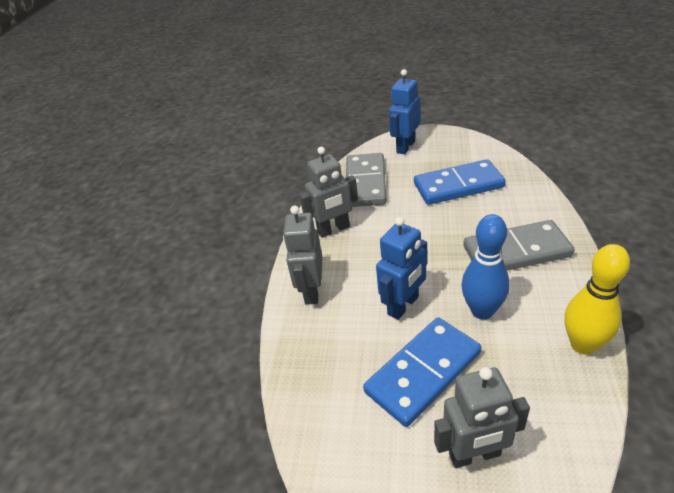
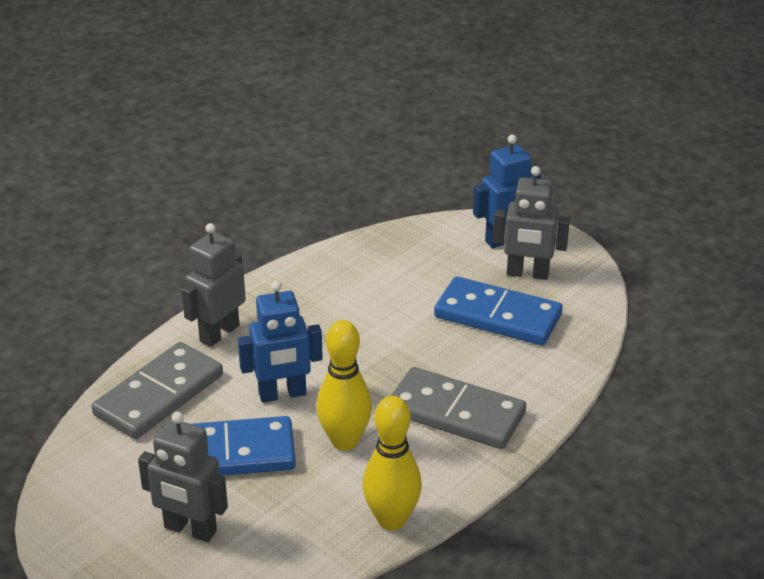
camera: 30 degrees right, 5 degrees down
grey robot [299,147,358,238] -> grey robot moved to [493,166,570,280]
grey domino [346,153,387,207] -> grey domino moved to [92,342,223,439]
blue bowling pin [461,214,510,320] -> yellow bowling pin [316,320,372,451]

